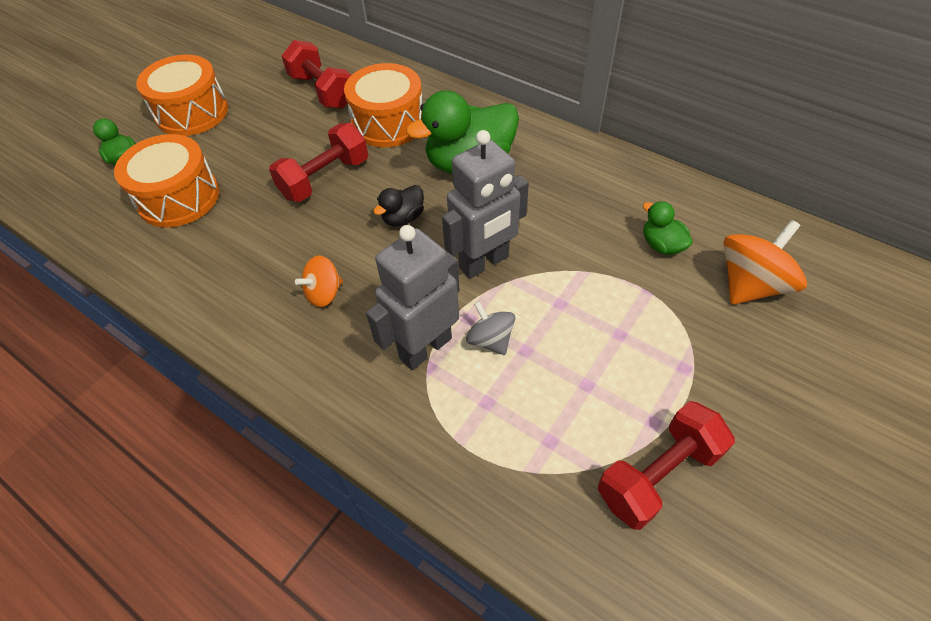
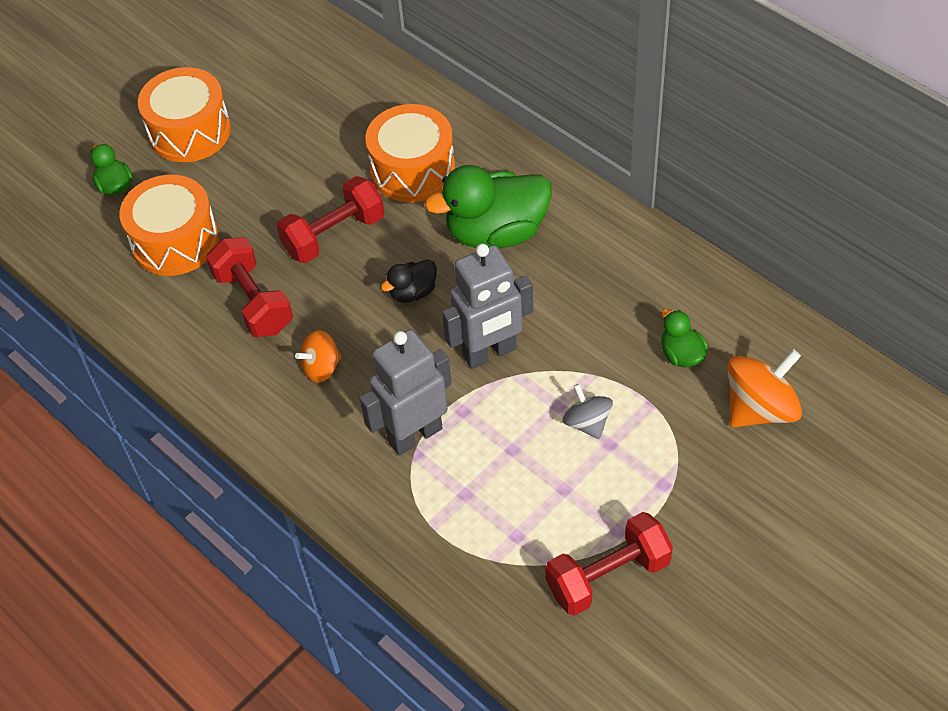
camera: 10 degrees right, 0 degrees up
red dumbbell [282,40,351,109] -> red dumbbell moved to [206,237,293,337]
grey spinning top [466,301,515,355] -> grey spinning top moved to [562,384,613,439]

